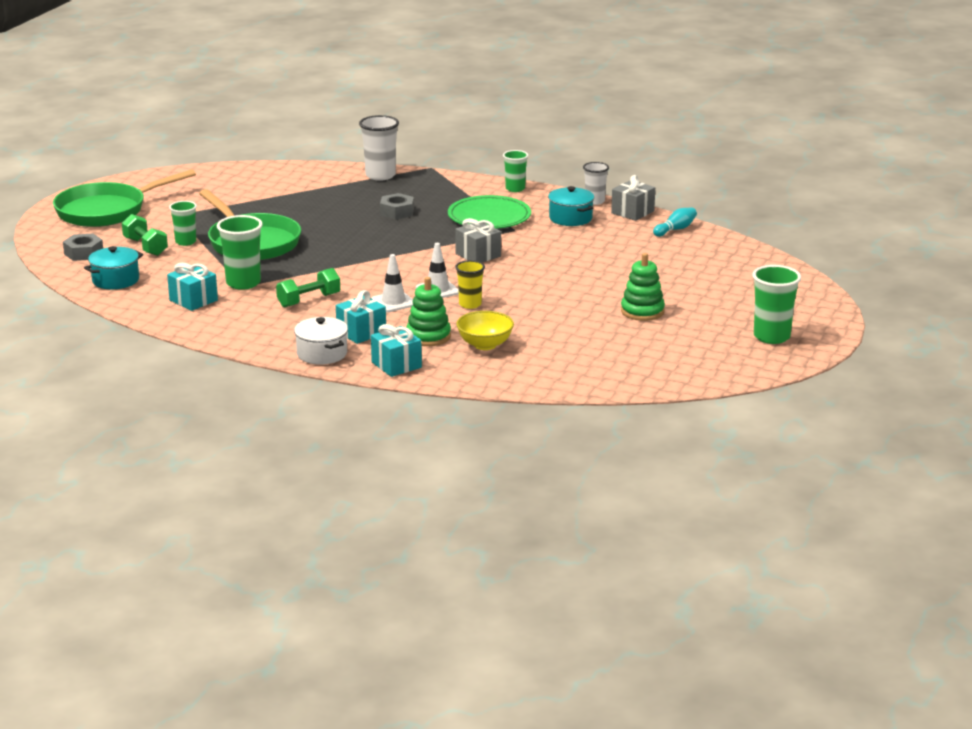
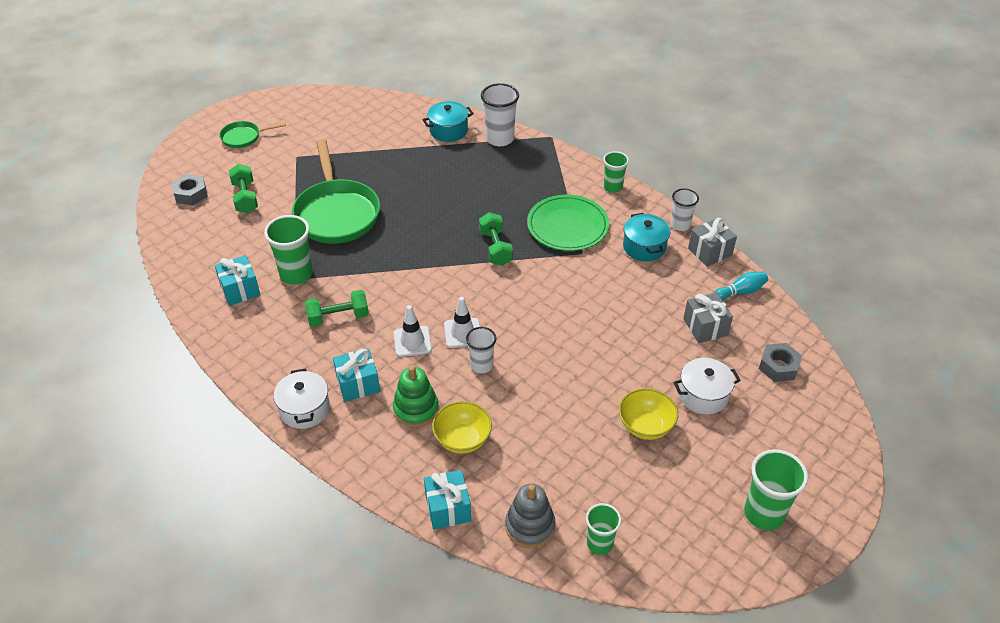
camera: 20 degrees right, 20 degrees up
green pan [53,169,196,227] -> green pan [219,121,286,148], size x0.49
turquoise pot [84,246,143,289] -> turquoise pot moved to [422,101,474,142]
green cup [169,201,197,246] -> green cup moved to [586,503,621,555]
turquoise gift [371,324,422,377] -> turquoise gift moved to [424,470,471,529]
grey nut [380,193,414,220] -> grey nut moved to [759,343,802,382]
grey gift [455,218,501,263] -> grey gift moved to [683,292,733,343]
yellow cup [455,260,485,309] -> white cup [466,327,496,373]
green stacking toy [621,253,665,321] -> yellow bowl [619,388,678,440]
none -> green dumbbell [479,212,513,266]
none -> grey stacking toy [505,483,555,548]
none -> white pot [673,358,741,414]

